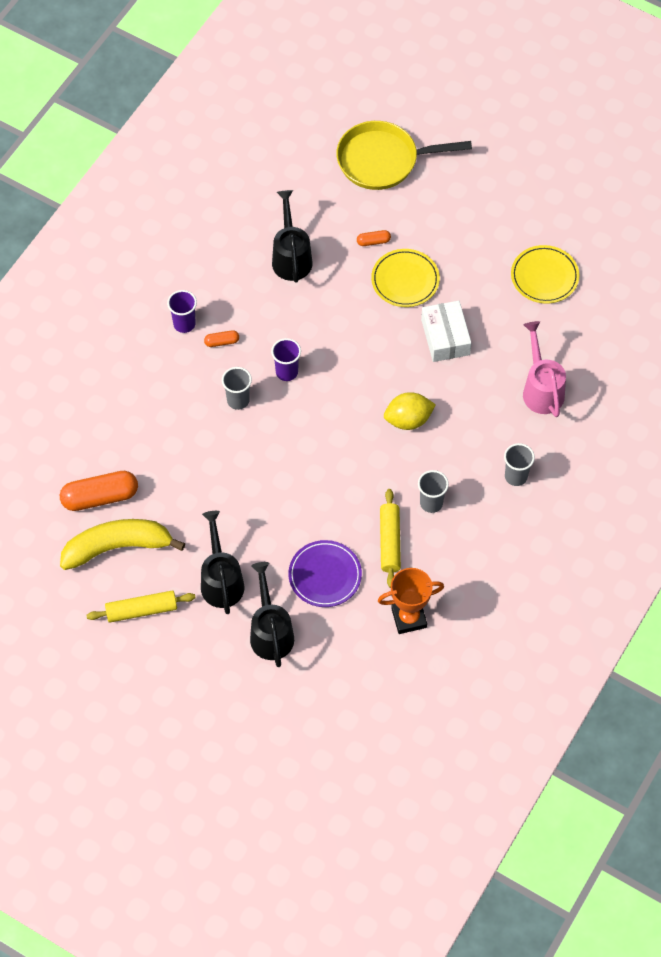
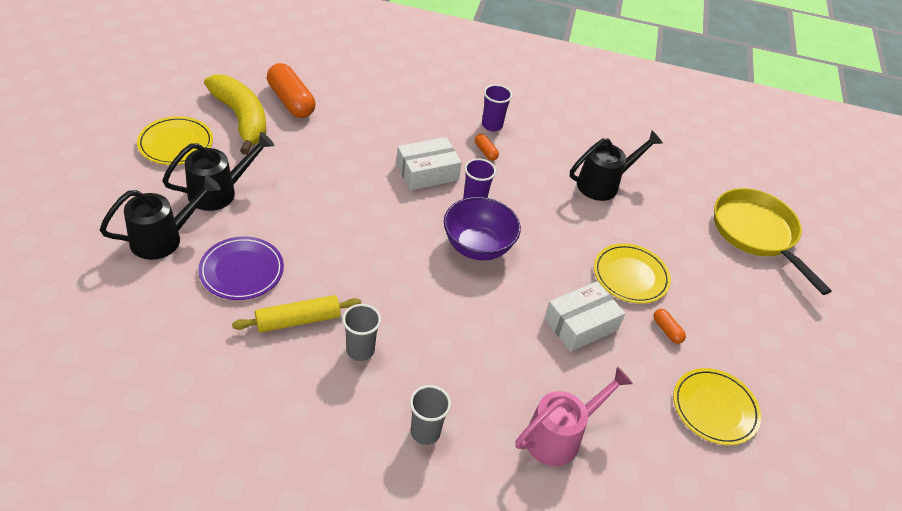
camera: 65 degrees right, 15 degrees down
yellow rolling pin [86,590,196,623] -> yellow plate [137,116,213,165]
grey cup [222,367,252,410] -> white box [396,137,462,191]
orange capsule [357,230,391,246] -> orange capsule moved to [653,309,686,344]
orange trophy [378,568,444,634] -> none
yellow lemon [384,392,436,430] -> none
none -> purple bowl [444,197,521,260]

